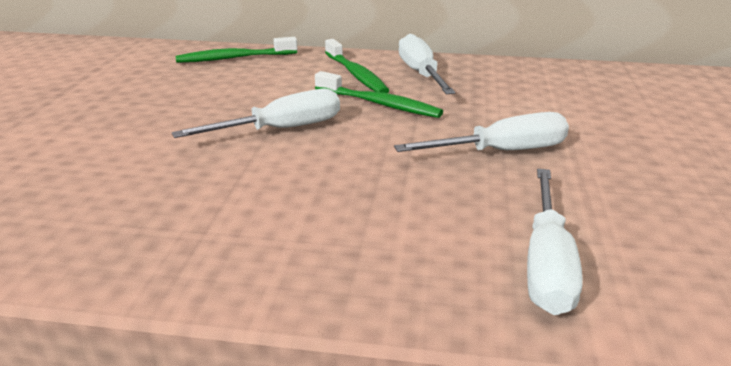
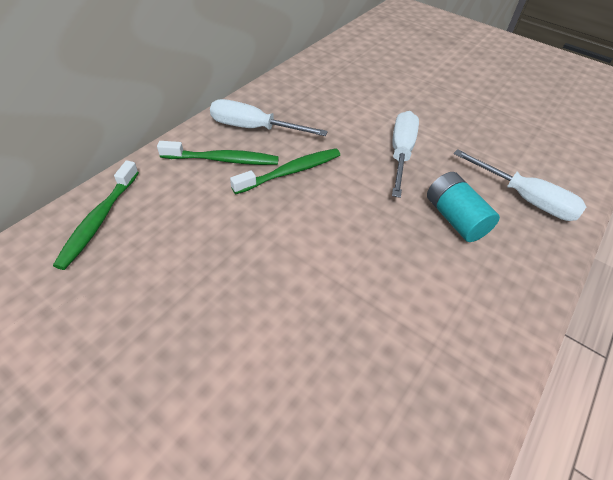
camera: 65 degrees left, 20 degrees up
white screwdriver [172,89,340,138] -> none
none -> turquoise battery [427,172,500,242]

